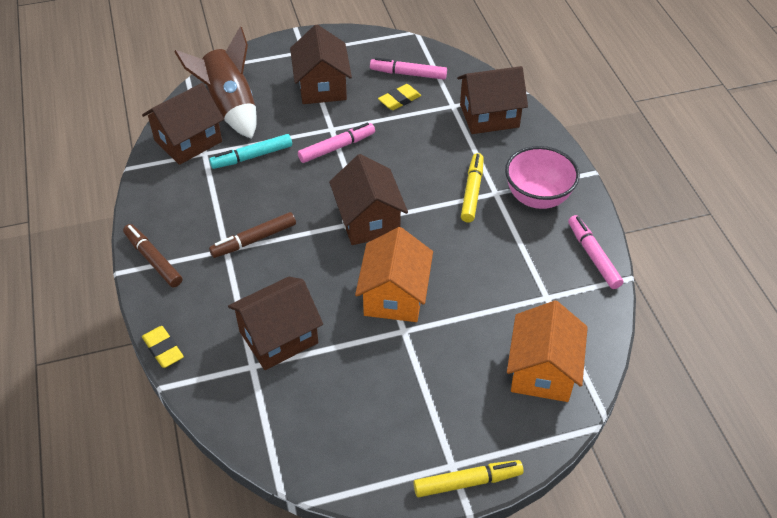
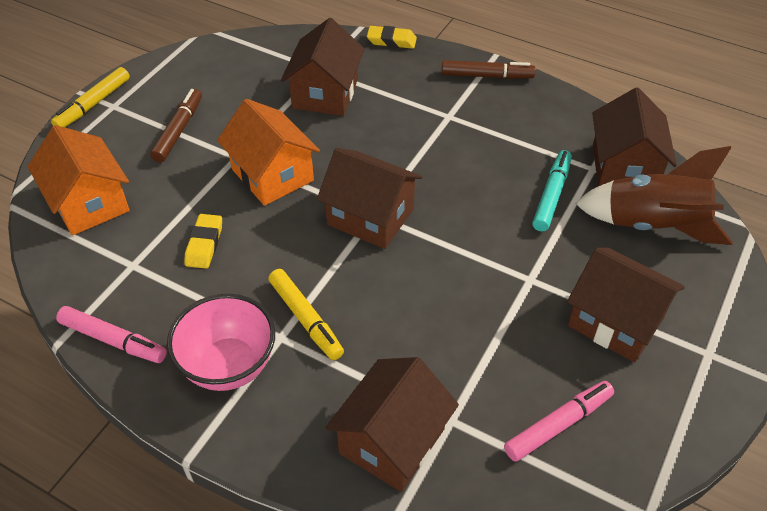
camera: 135 degrees right, 0 degrees up
brown marker [209,212,296,258] -> brown marker moved to [150,89,202,162]
pink marker [298,123,375,163] -> none
yellow eraser [378,84,421,110] -> yellow eraser moved to [184,214,222,269]

